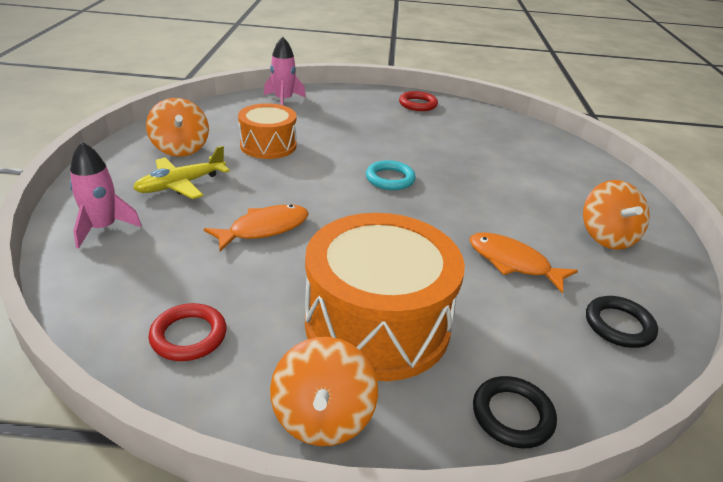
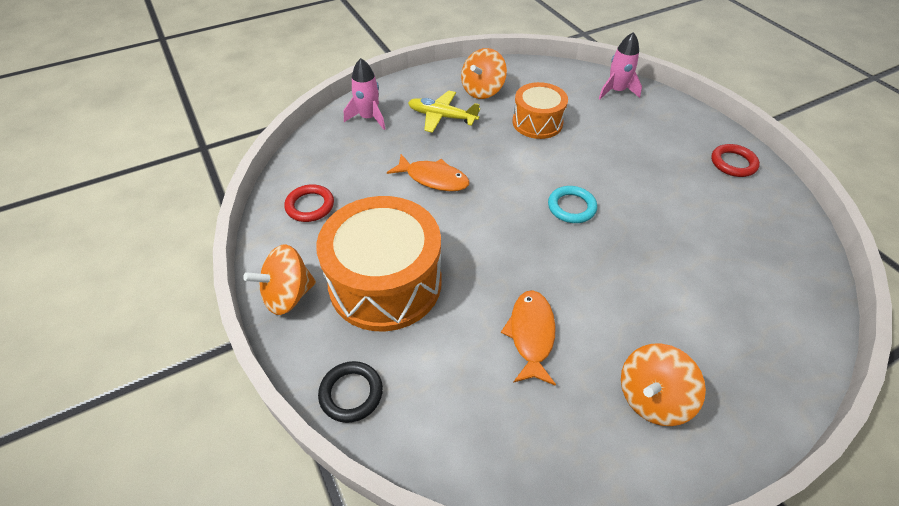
camera: 60 degrees right, 15 degrees up
black ring [586,296,658,348] -> none

